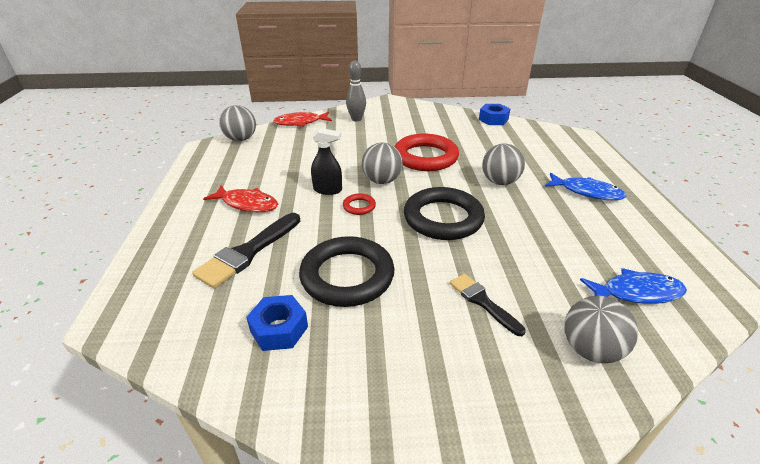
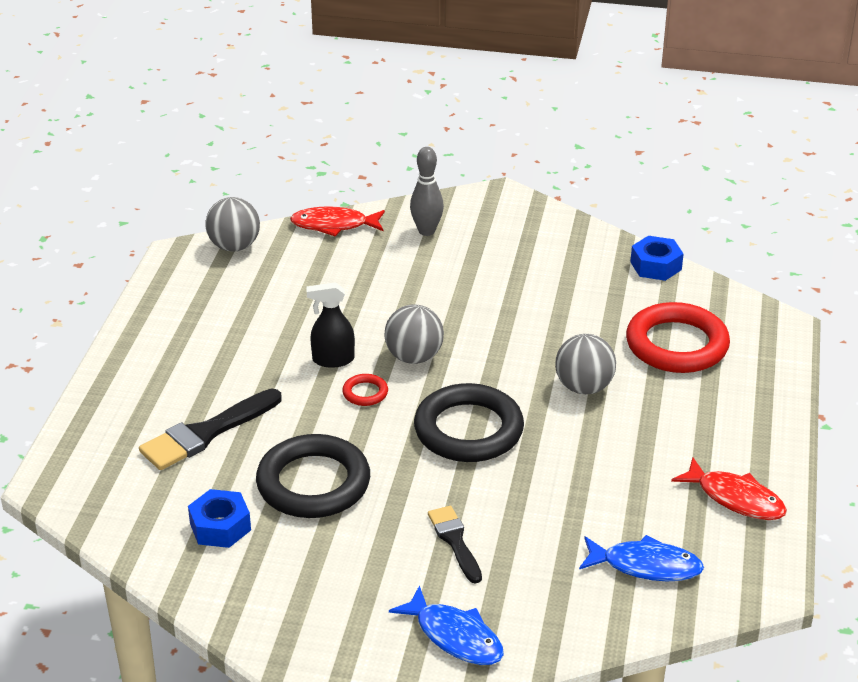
camera: 15 degrees right, 0 degrees up
red fish [203,185,278,212] -> red fish moved to [671,457,787,520]
black spray bottle [311,128,342,195] -> black spray bottle turned 150 degrees clockwise [306,282,355,368]
red ring [395,134,459,171] -> red ring moved to [626,302,730,373]
blue fish [545,173,626,200] -> blue fish moved to [389,585,504,665]
grey ball [564,296,638,363] -> none

